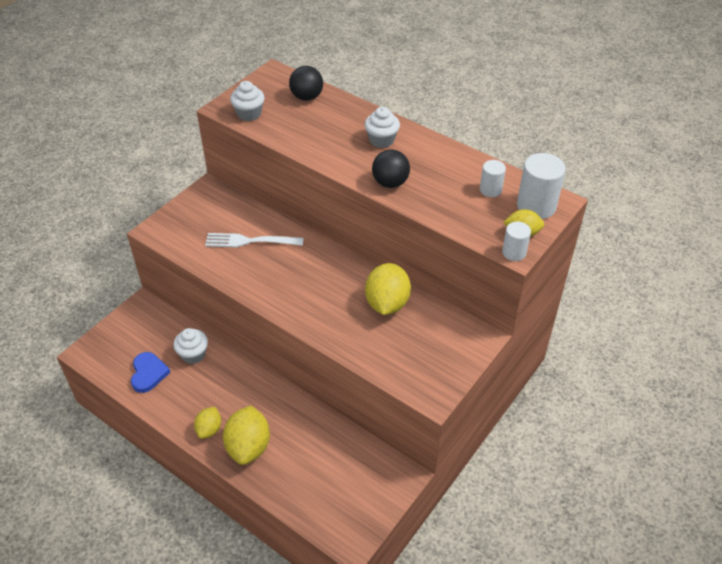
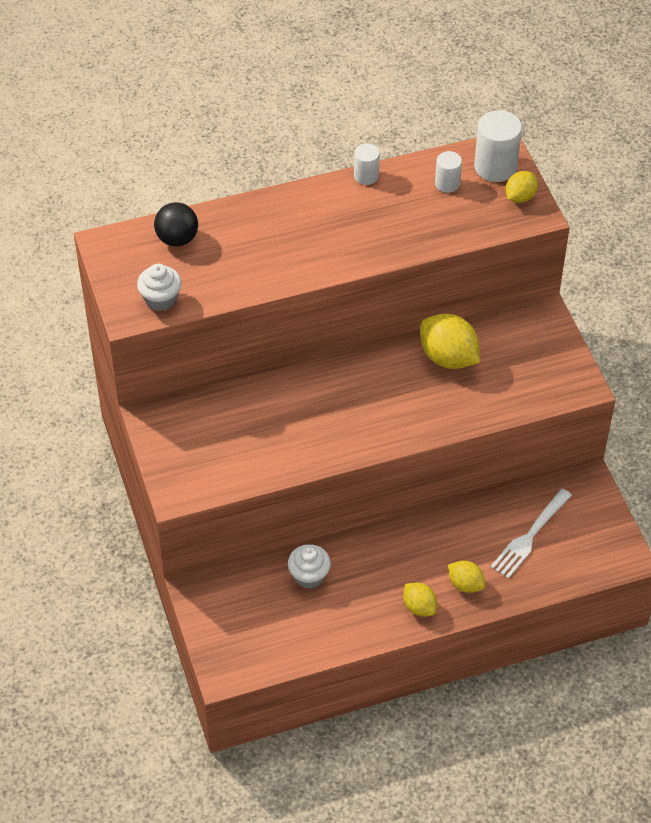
camera: 55 degrees left, 5 degrees up
blue heart [131,352,171,393] -> none
white fork [205,233,304,247] -> white fork moved to [491,489,572,579]
yellow lemon [223,405,270,465] -> yellow lemon [448,560,485,593], size x0.58
white cupcake [365,107,400,148] -> none
black ball [372,150,410,188] -> none
white cylinder [502,222,531,261] -> white cylinder moved to [354,144,380,185]

